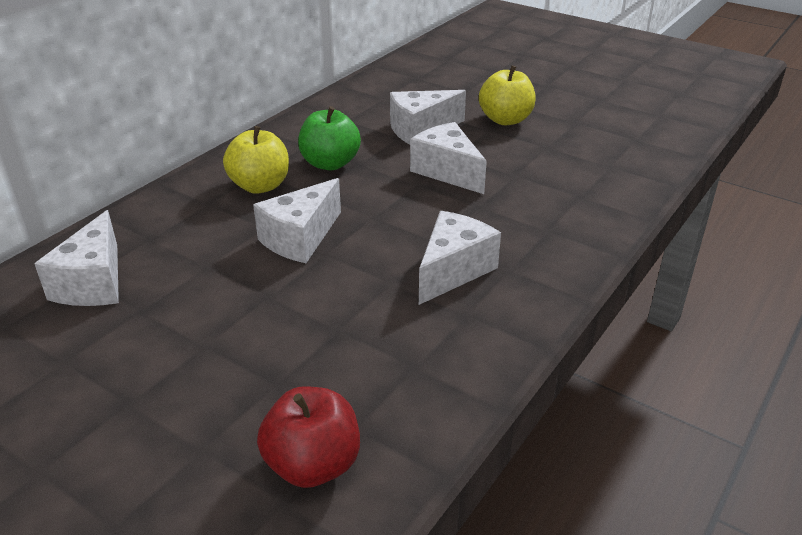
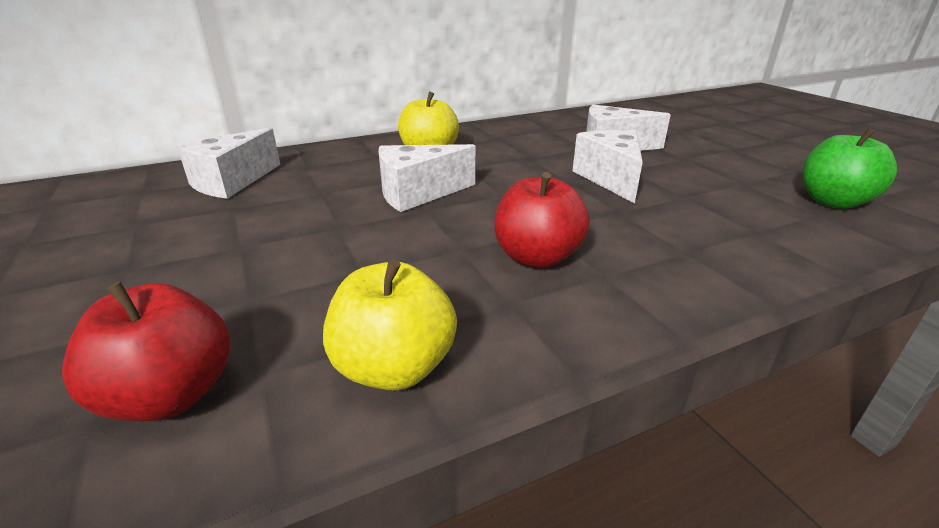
camera: 30 degrees right, 5 degrees down
green apple [298,106,361,170] -> green apple moved to [803,128,897,209]
white cheese [419,211,501,305] -> red apple [494,172,590,268]
yellow apple [479,65,536,125] -> yellow apple moved to [323,259,457,391]

